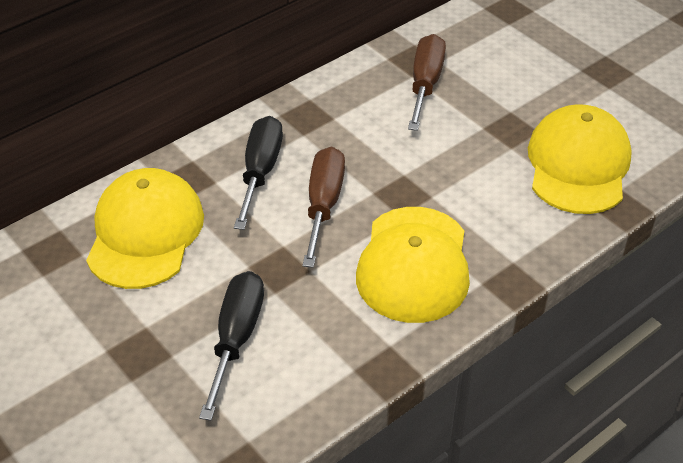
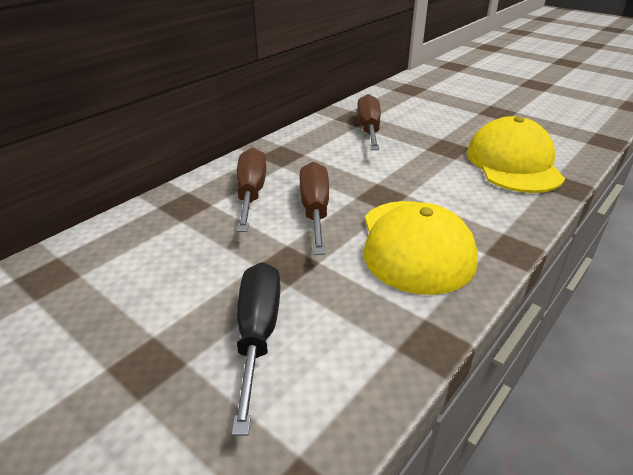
camera: 10 degrees left, 10 degrees down
yellow cap [86,168,204,289] -> none
black screwdriver [234,116,283,230] -> brown screwdriver [237,148,266,232]

